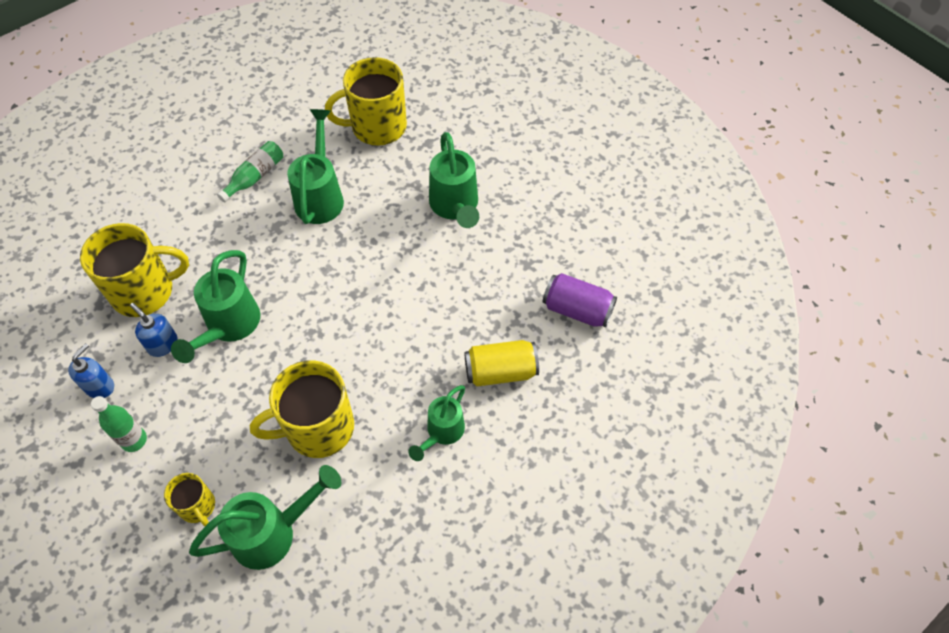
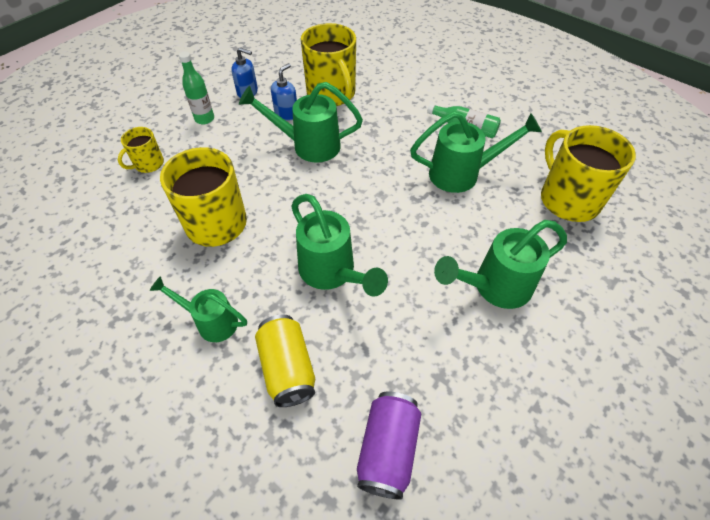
camera: 80 degrees right, 5 degrees down
green watering can [189,465,341,570] -> green watering can moved to [291,194,388,296]

